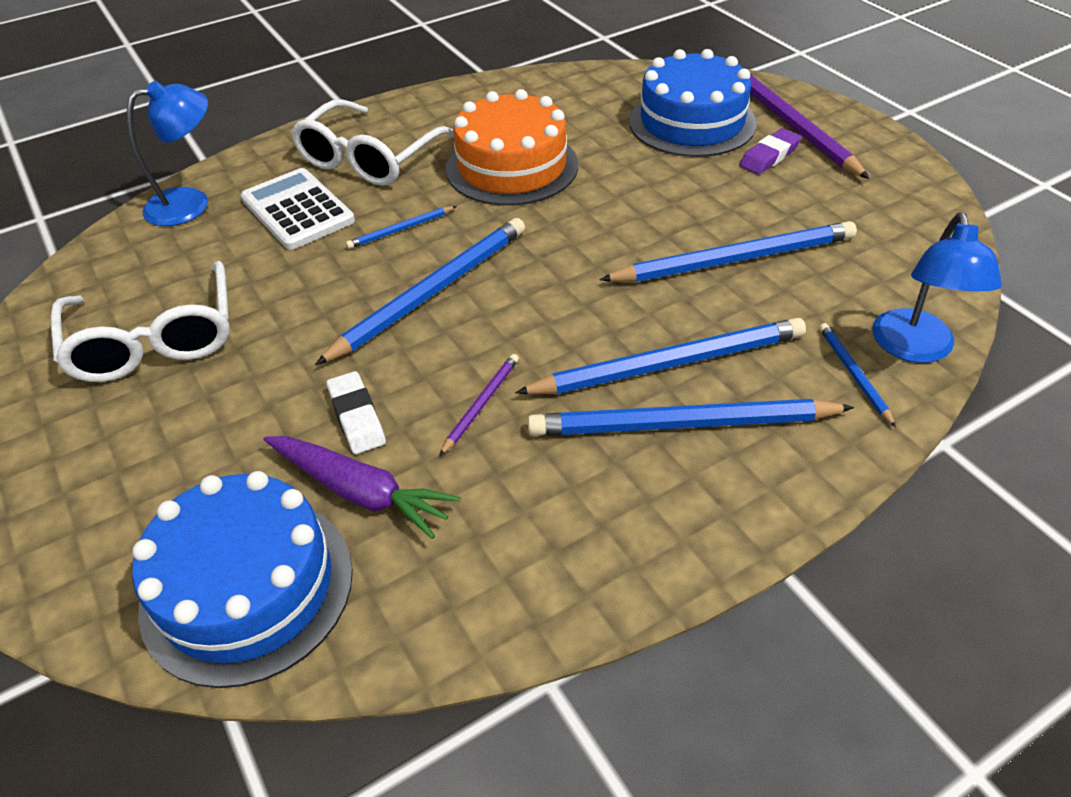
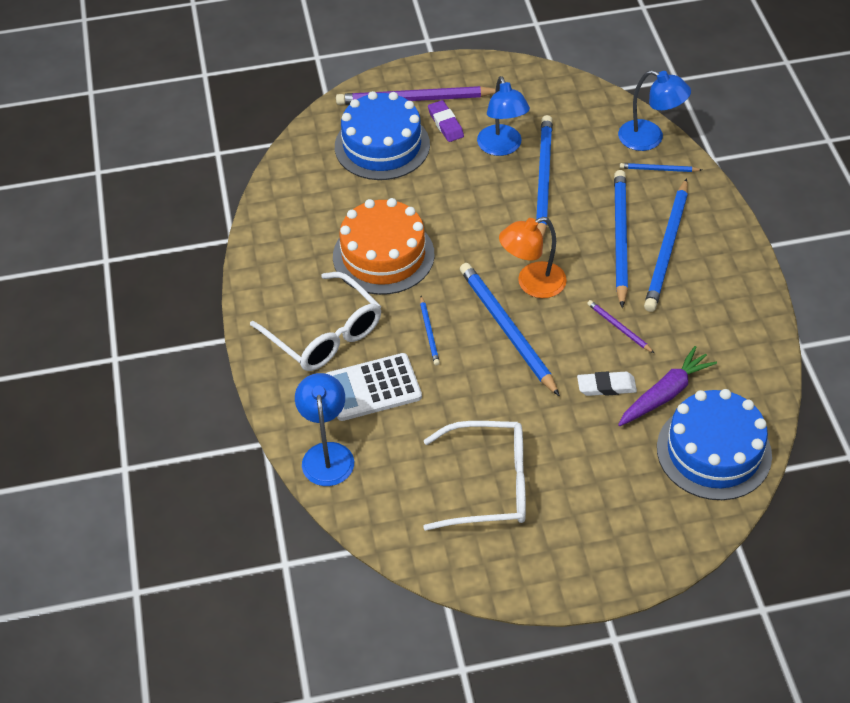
camera: 70 degrees left, 5 degrees up
none -> blue lamp [477,76,530,156]
none -> orange lamp [499,217,567,298]

